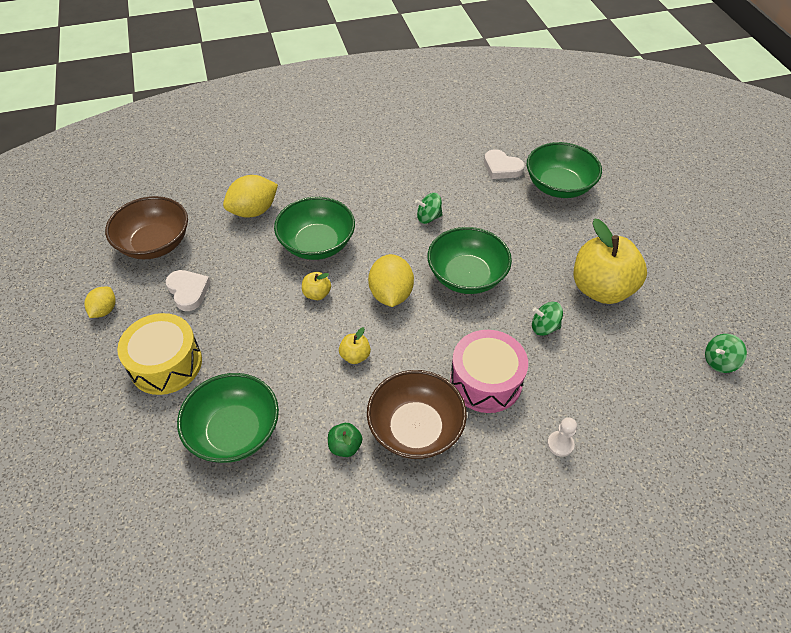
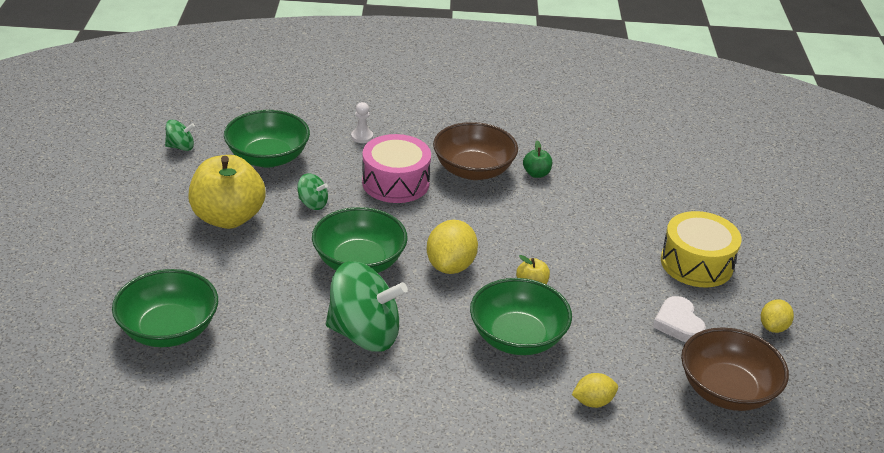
camera: 165 degrees left, 15 degrees down
green bowl [177,373,279,463] -> green bowl moved to [224,110,310,168]
yellow lemon [223,175,278,218] -> yellow lemon [572,373,618,408], size x0.60
yellow apple [339,327,371,364] -> none
green spinning top [415,193,443,224] -> green spinning top [326,261,408,352], size x2.16
white heart [484,149,524,179] -> none

